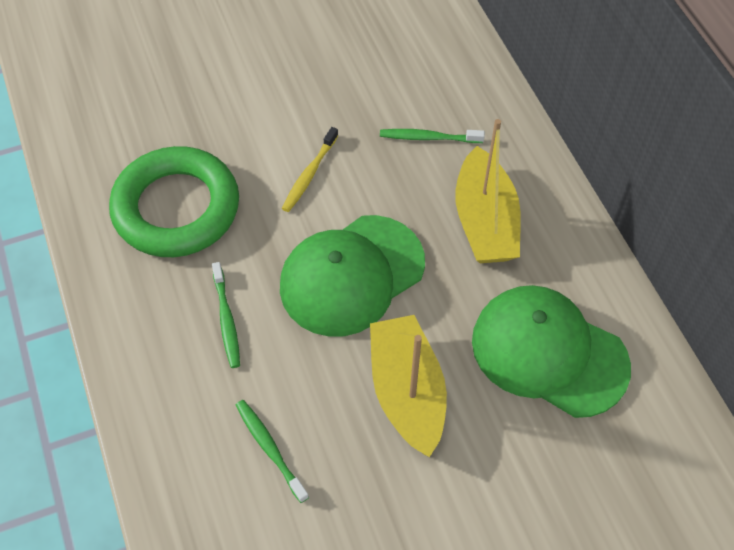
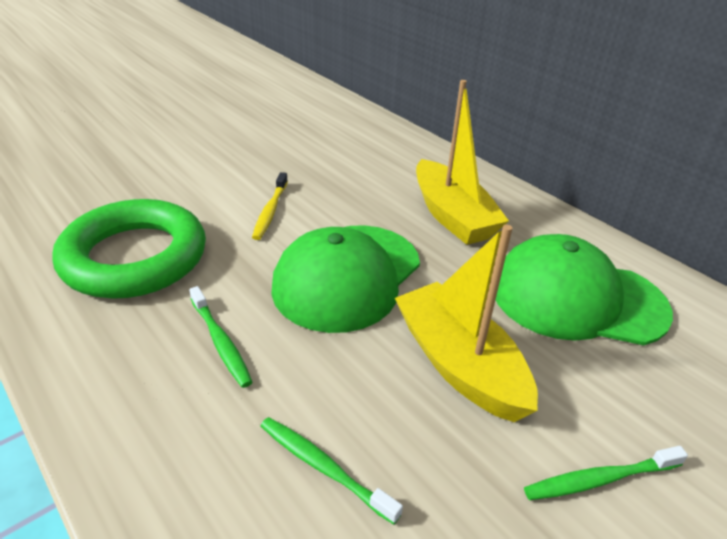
camera: 20 degrees left, 20 degrees down
green toothbrush [380,129,485,143] -> green toothbrush moved to [524,446,688,500]

